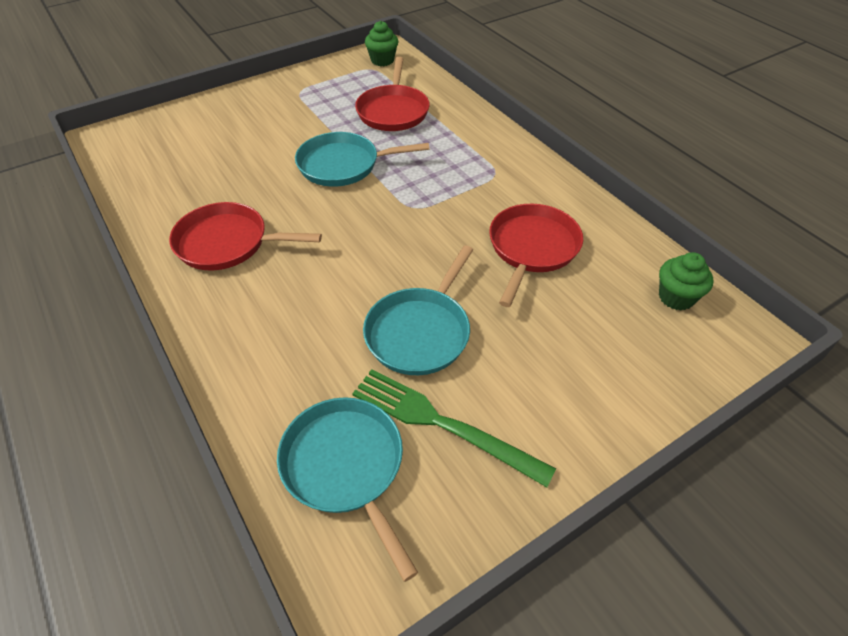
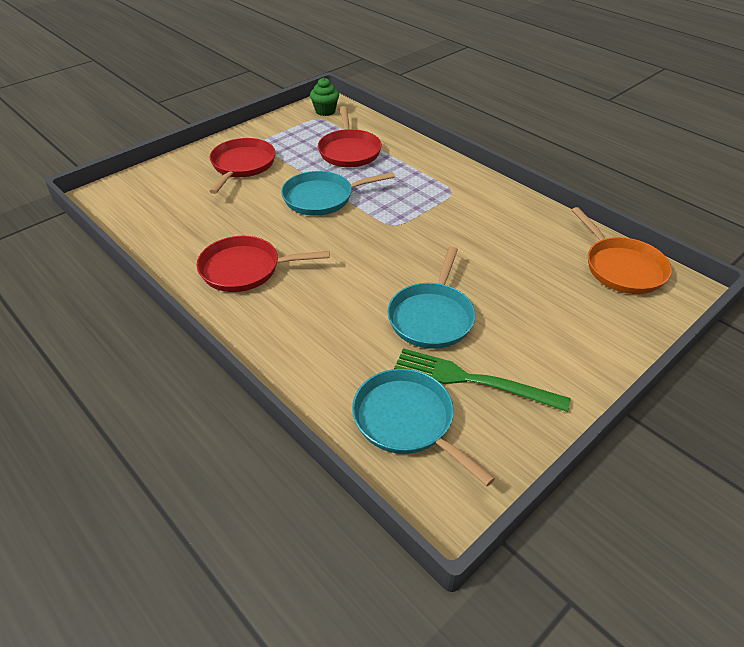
camera: 10 degrees left, 5 degrees down
red pan [489,204,583,307] -> red pan moved to [209,138,276,194]
green cupcake [659,252,714,310] -> orange pan [571,207,672,294]

